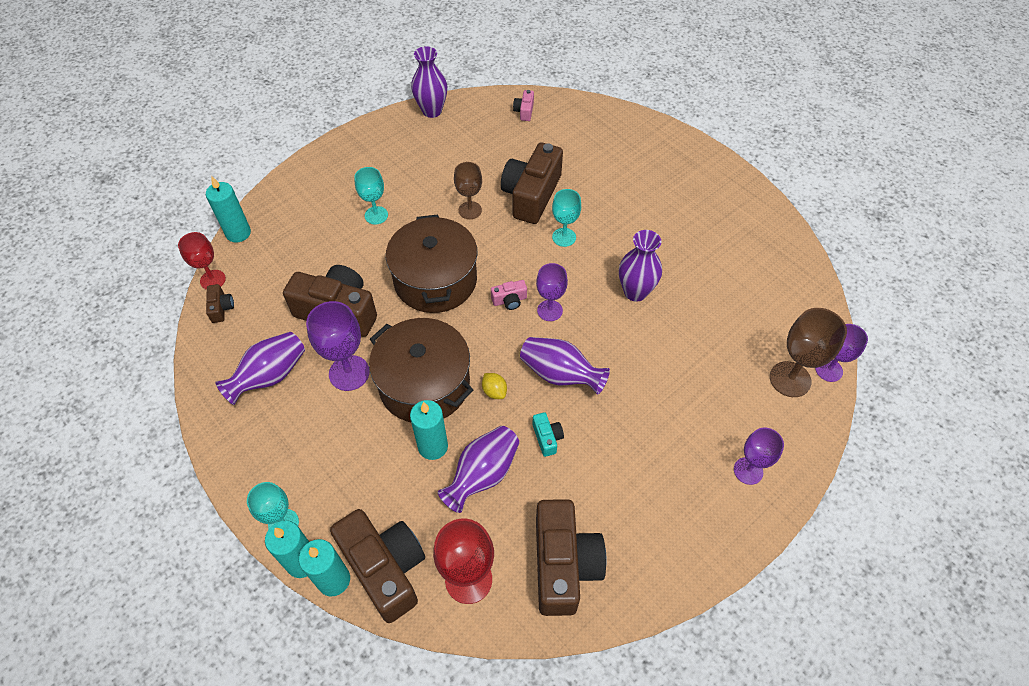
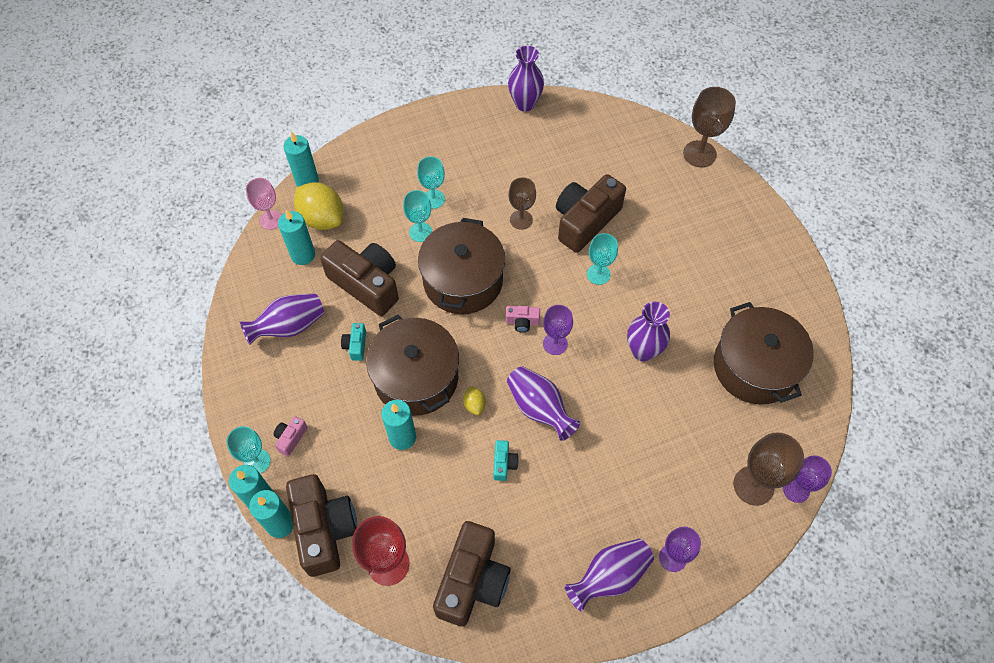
camera: 20 degrees right, 5 degrees up
red goblet [178,232,226,290] -> pink goblet [246,178,281,230]
brown camera [206,284,234,323] -> none
purple goblet [306,301,370,391] -> turquoise camera [341,323,366,361]
purple vase [438,426,519,513] -> purple vase moved to [565,539,654,611]
pink camera [513,90,534,121] -> pink camera moved to [274,416,308,456]
none -> turquoise candle [278,209,315,265]
none -> yellow lemon [294,182,343,230]
none -> turquoise goblet [403,190,432,242]
none -> brown goblet [683,87,736,167]
none -> brown pot [714,302,814,404]

